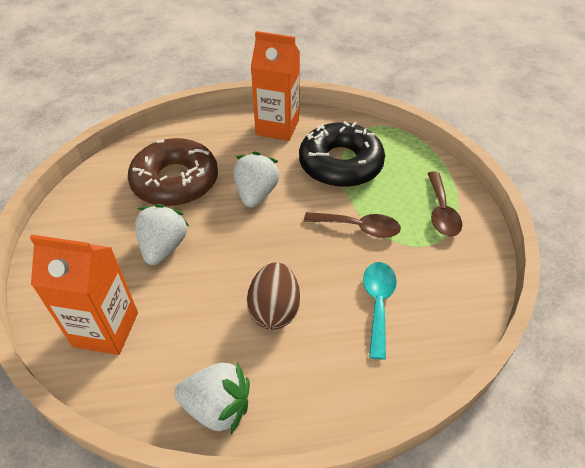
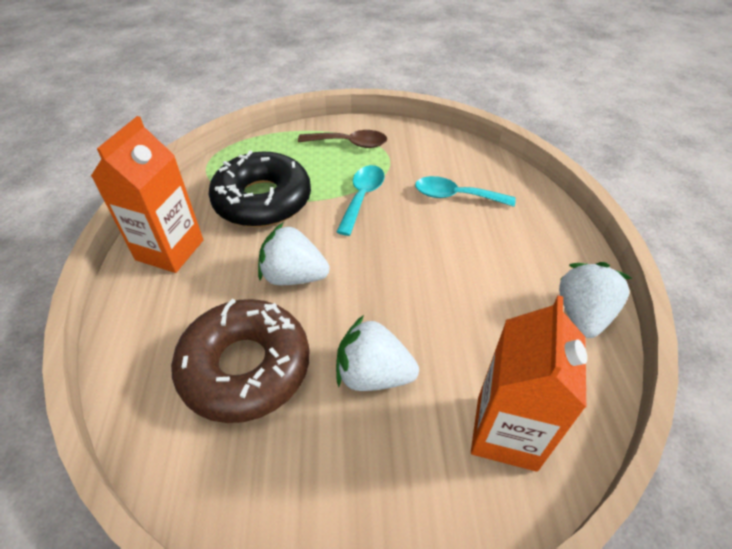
camera: 85 degrees left, 0 degrees up
brown egg [247,262,300,330] -> none
brown spoon [304,212,401,238] -> turquoise spoon [336,165,385,236]

